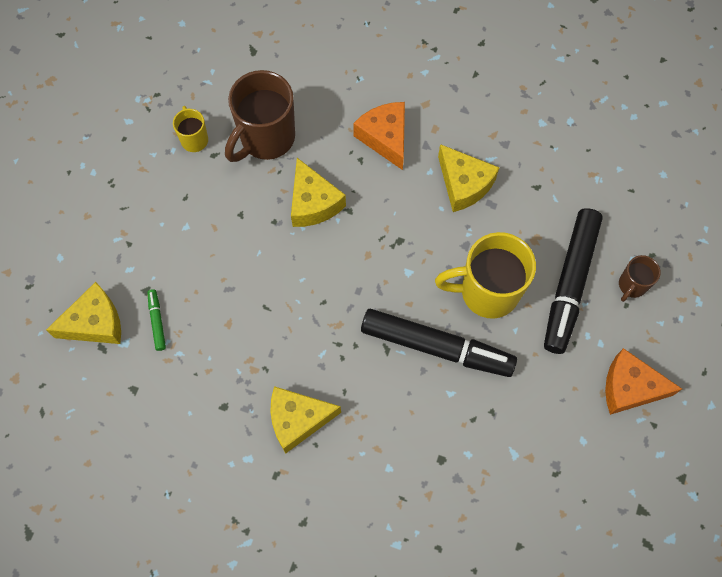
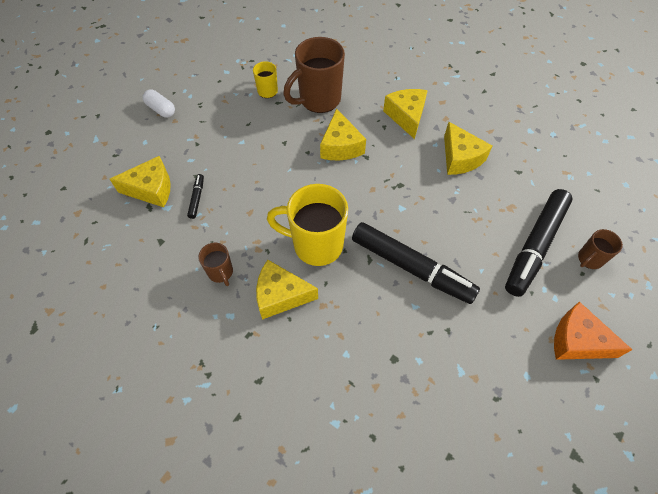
camera: 15 degrees right, 10 degrees down
green marker [147,289,166,351] -> black marker [187,174,204,219]
orange cheese [353,102,405,170] -> yellow cheese [383,89,428,139]
yellow mug [435,232,536,319] -> yellow mug moved to [267,184,348,266]
none -> white capsule [142,89,175,118]
none -> brown mug [198,243,233,286]

